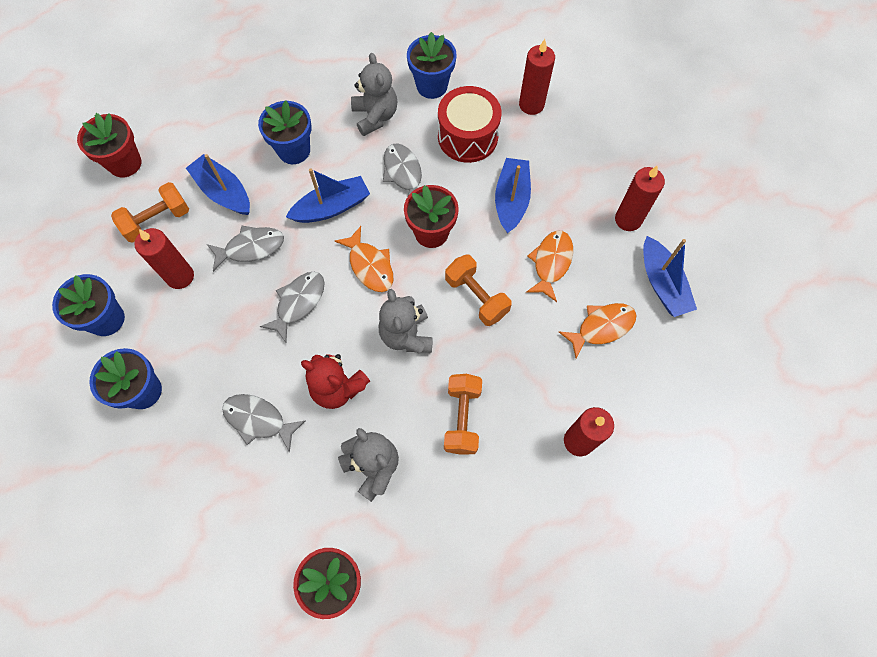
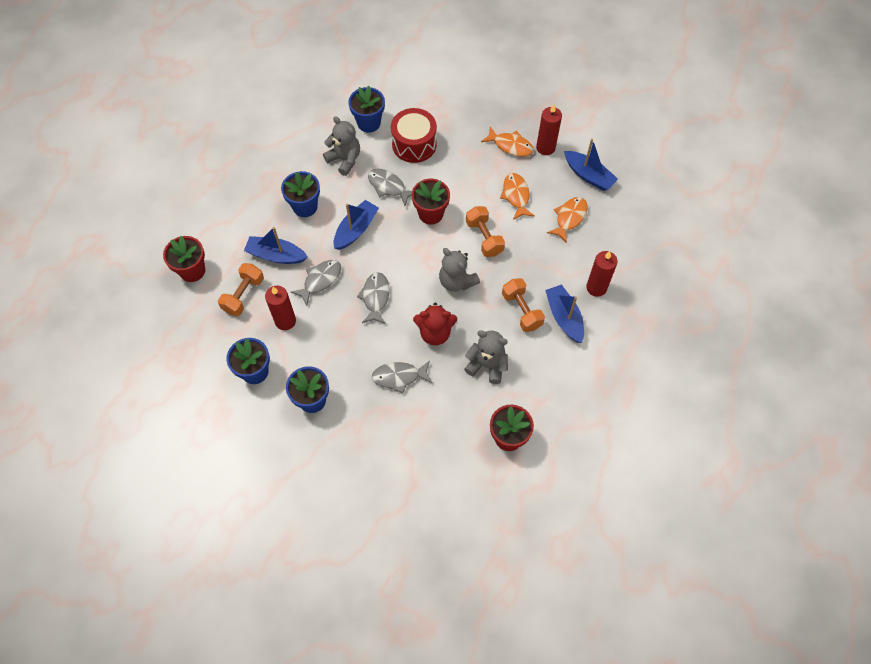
camera: 30 degrees left, 5 degrees down
orange fish [334,226,393,292] -> orange fish moved to [481,127,534,157]
orange dumbbell [445,255,511,326] -> orange dumbbell turned 45 degrees clockwise [466,206,505,257]
blue boat [495,158,531,233] -> blue boat moved to [545,284,584,343]
red candle [519,39,555,115] -> none

